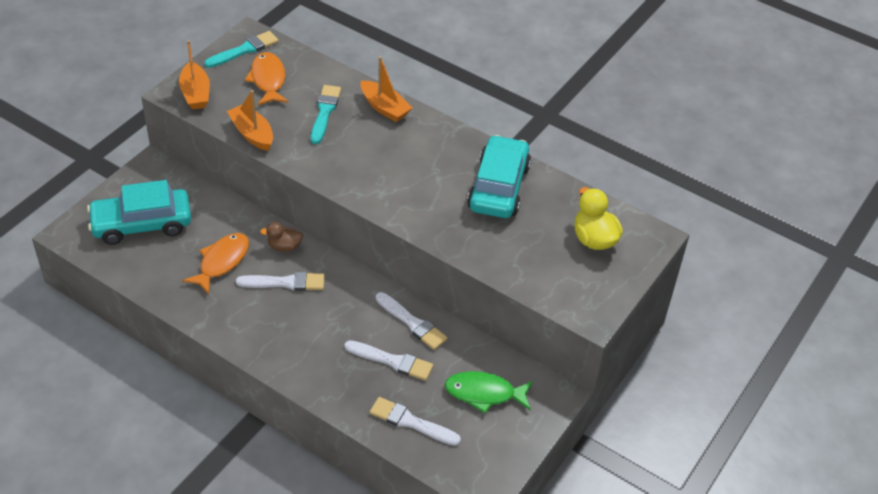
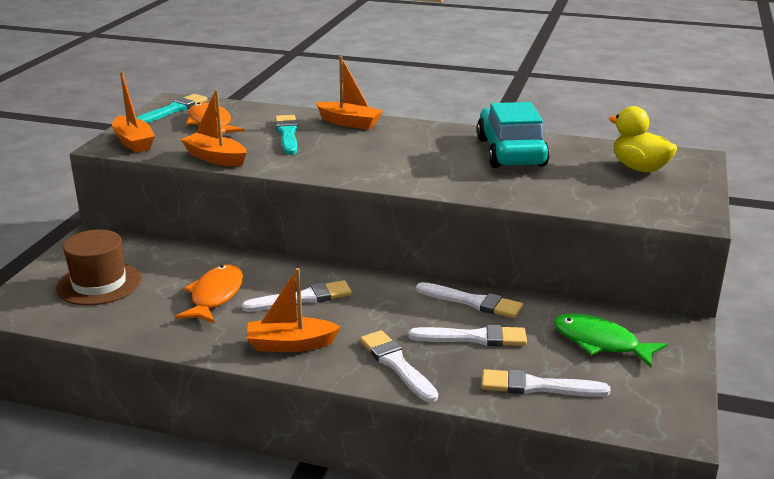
camera: 15 degrees left, 20 degrees down
turquoise car [87,180,191,245] -> brown hat [56,229,141,306]
brown duck [260,222,303,252] -> none
green fish [445,371,533,413] -> green fish turned 45 degrees clockwise [554,313,667,367]
none -> orange boat [246,268,341,352]
none -> white brush [360,330,438,403]

